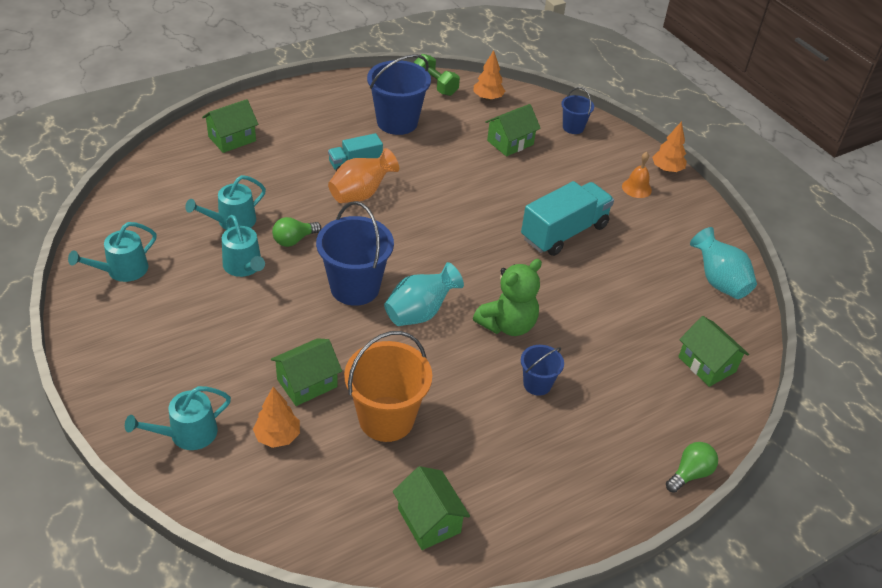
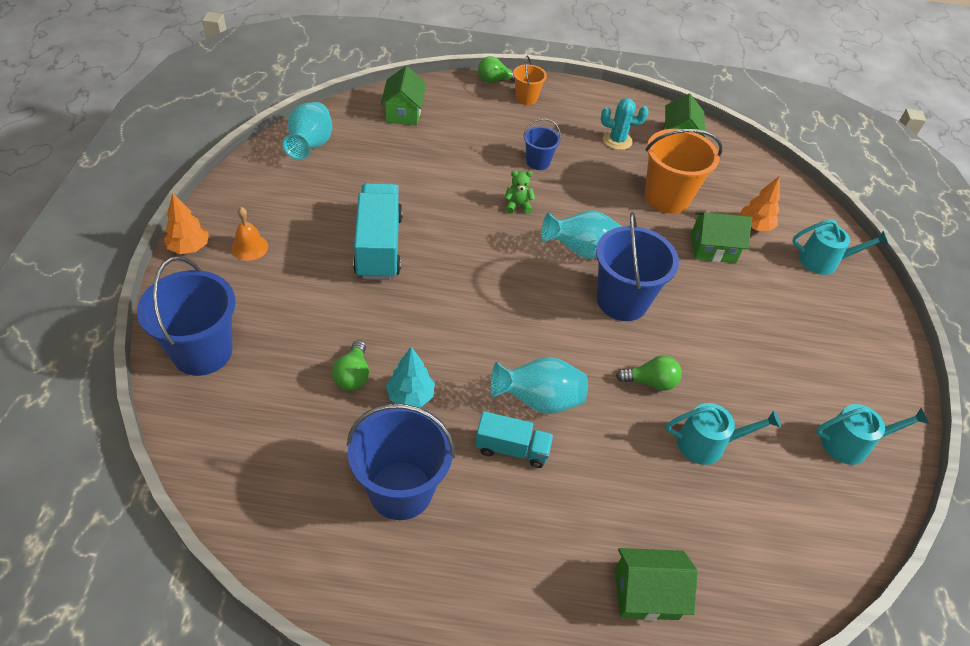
camera: 145 degrees left, 5 degrees up
turquoise watering can [222,215,265,277] -> none
orange vase [328,148,399,203] -> turquoise vase [491,357,588,414]
green dumbbell [414,54,460,96] -> none
orange tree [473,50,505,101] -> none
green teddy bear [473,259,542,336] -> green teddy bear [504,171,535,214], size x0.50
green house [485,104,541,156] -> none
turquoise truck [521,181,614,256] -> turquoise truck turned 90 degrees clockwise [353,183,403,280]
blue bucket [561,87,594,134] -> blue bucket [137,256,236,376], size x1.87
none -> green light bulb [332,340,369,391]
none -> turquoise tree [386,347,435,407]
none -> orange bucket [513,56,547,105]
none -> turquoise cactus [601,98,649,150]

